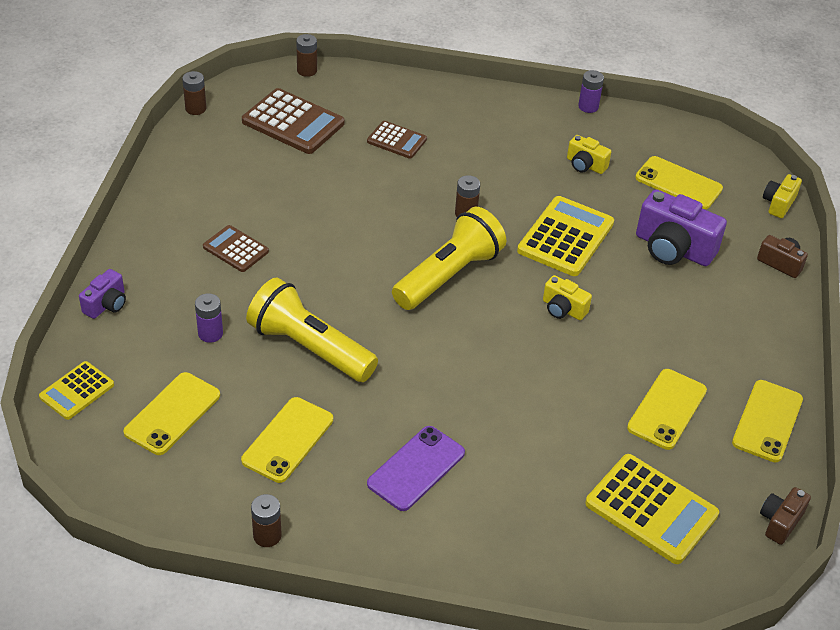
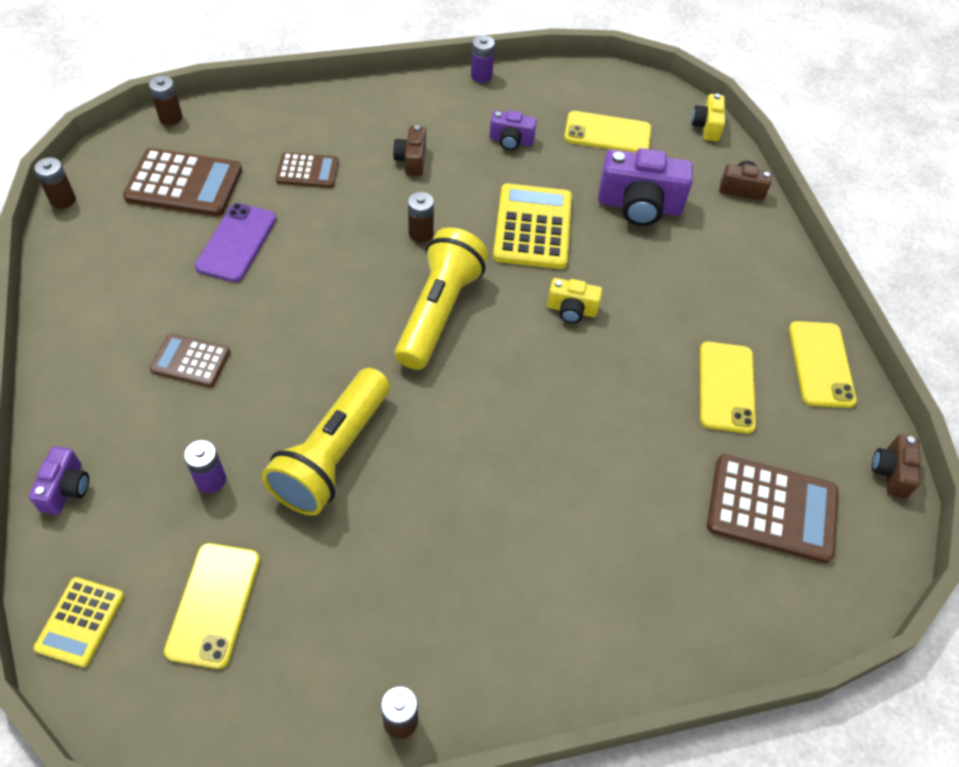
camera: 25 degrees left, 10 degrees up
yellow phone [241,397,333,483] -> none
yellow flashlight [246,278,378,382] -> yellow flashlight turned 75 degrees counterclockwise [262,368,390,516]
purple phone [367,426,465,511] -> purple phone moved to [195,203,277,282]
yellow camera [567,135,611,174] -> purple camera [490,110,537,150]
yellow calculator [585,454,719,564] -> brown calculator [707,454,838,563]
none -> brown camera [393,125,426,176]

